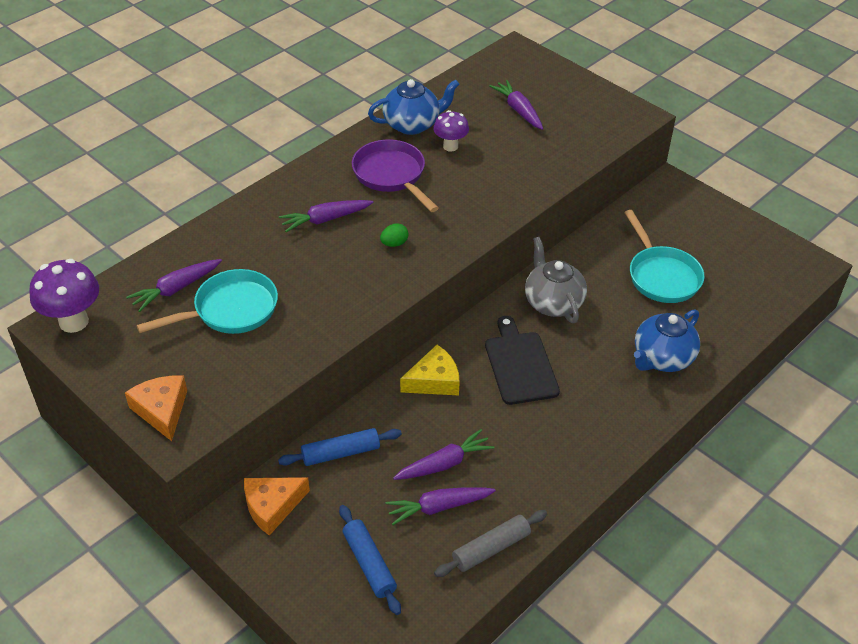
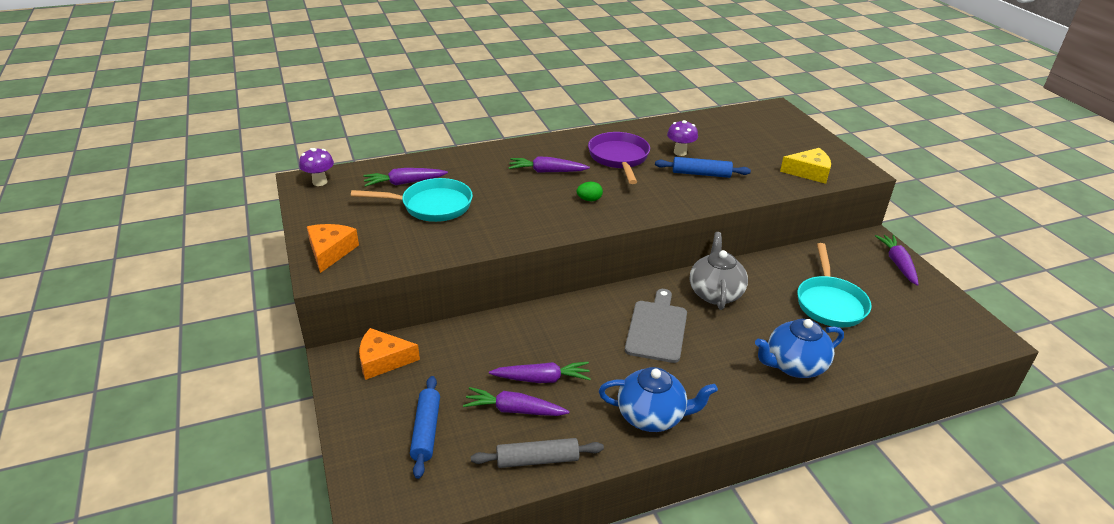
camera: 25 degrees right, 10 degrees down
purple mushroom [29,259,99,333] -> purple mushroom [299,148,334,186], size x0.63
blue rolling pin [278,428,402,466] -> blue rolling pin moved to [655,157,751,178]
blue teapot [368,79,459,135] -> blue teapot moved to [599,367,718,432]
yellow cheese [400,345,460,395] -> yellow cheese moved to [780,148,831,184]
black cutting board [485,316,560,405] -> grey cutting board [625,289,687,363]
purple carrot [489,80,543,130] -> purple carrot moved to [875,235,919,286]

